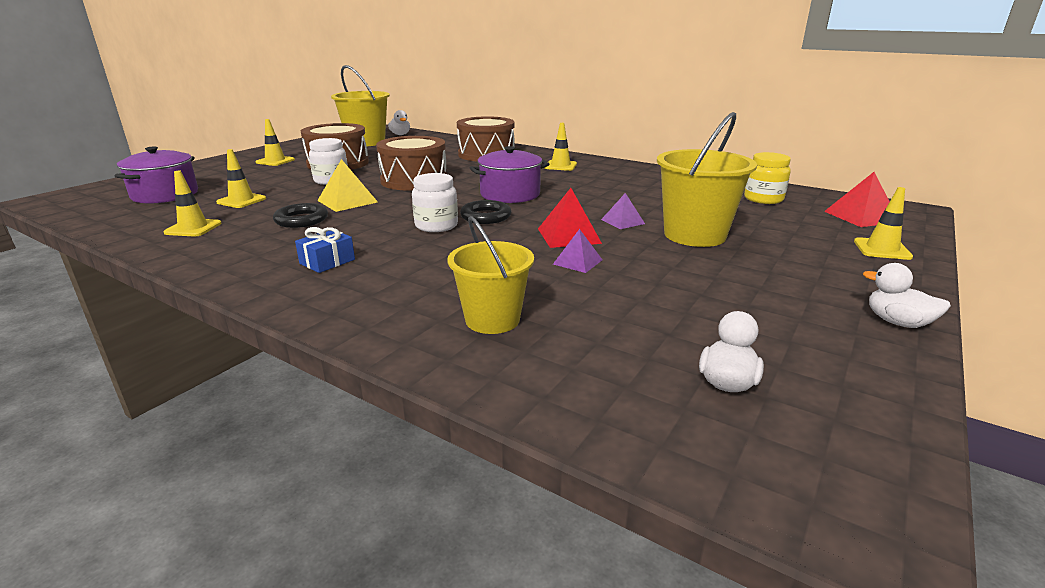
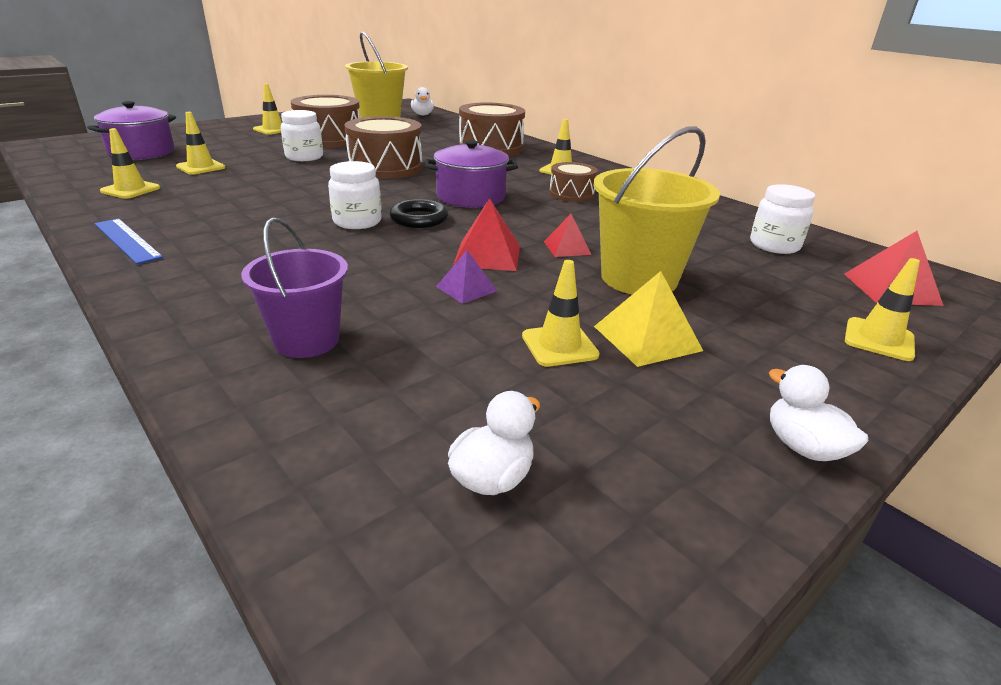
camera: 15 degrees right, 5 degrees up
black ring [273,203,328,228] -> none
blue gift [295,227,355,273] -> none
yellow pyramid [317,159,378,212] -> yellow pyramid moved to [594,271,703,367]
yellow bucket [447,216,534,334] -> purple bucket [241,218,348,358]
purple pyramid [601,193,645,229] -> red pyramid [544,214,592,257]
yellow jar [744,152,791,204] -> white jar [750,184,815,254]
none -> blue ruler [95,218,163,264]
none -> yellow traffic cone [522,260,599,367]
none -> brown drum [549,162,598,202]

